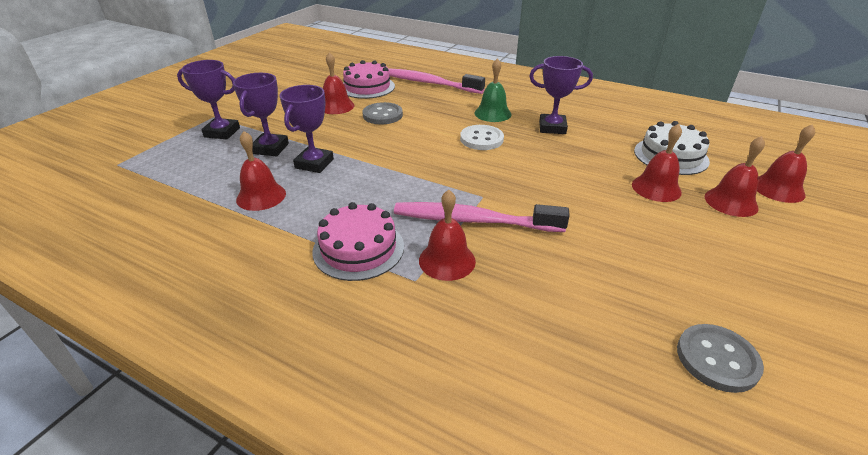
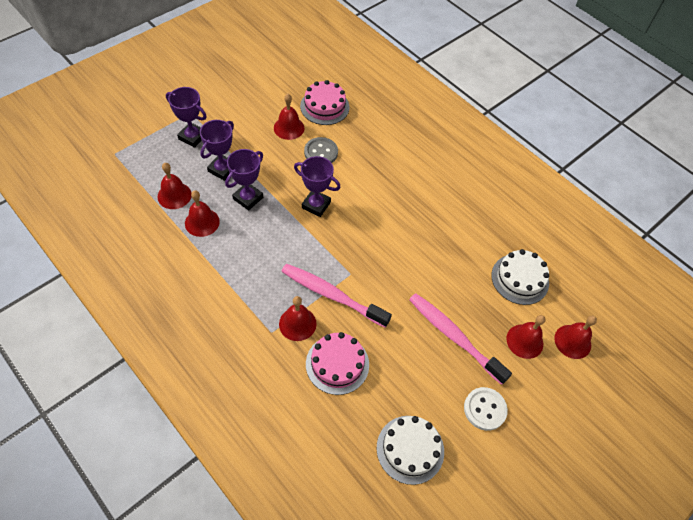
camera: 15 degrees right, 20 degrees up
pink cake [313,202,404,281] -> pink cake moved to [306,332,369,395]
pink toothbrush [388,68,485,94] -> pink toothbrush moved to [409,293,512,385]
white button [460,125,504,150] -> white button moved to [464,387,508,431]
green bell [474,58,511,122] -> none
purple trophy [529,56,593,134] -> purple trophy moved to [294,156,341,217]
red bell [632,123,682,202] -> red bell moved to [157,163,191,209]
grey button [677,324,764,393] -> white cake [377,416,444,485]

